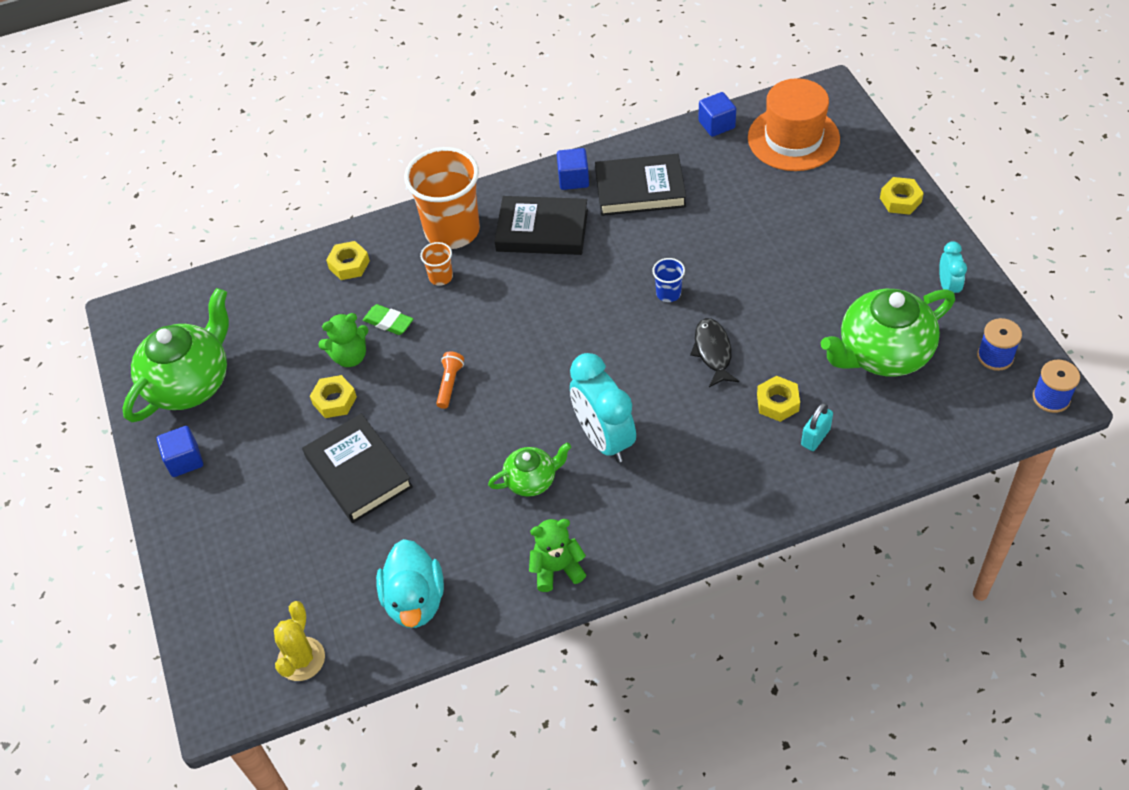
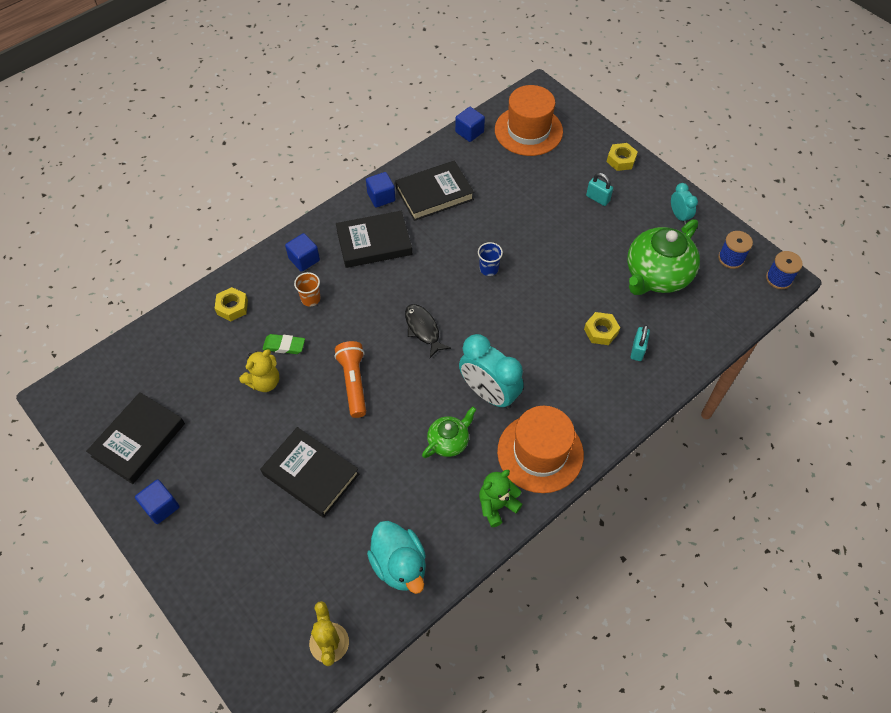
camera: 25 degrees left, 5 degrees up
green teapot [122,288,229,422] -> black book [86,392,185,484]
yellow nut [310,375,357,418] -> none
green teddy bear [318,313,369,367] -> yellow teddy bear [239,349,279,392]
orange cup [404,147,480,249] -> blue cube [285,233,320,272]
orange flashlight [436,352,464,409] -> orange flashlight [334,341,366,418], size x1.62
black fish [690,318,739,387] -> black fish moved to [405,304,451,358]
none -> orange hat [497,406,584,493]
none -> turquoise padlock [586,173,613,206]

